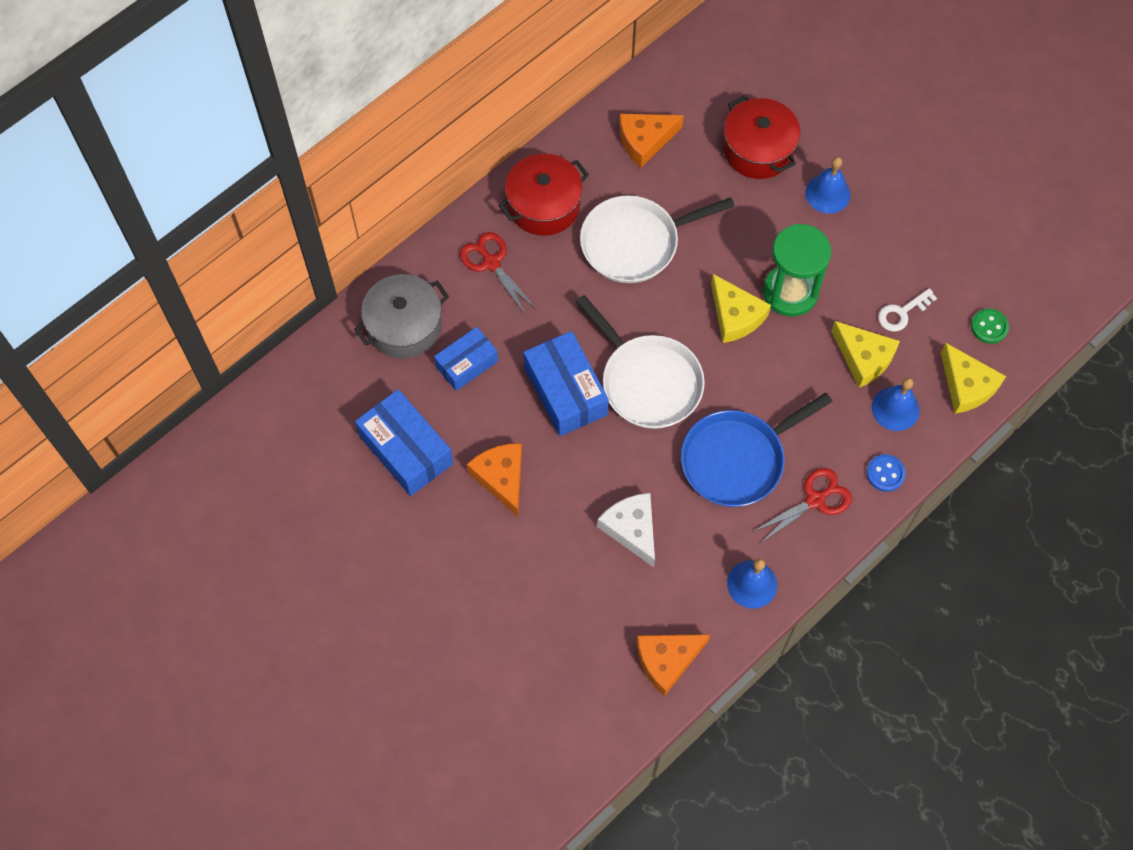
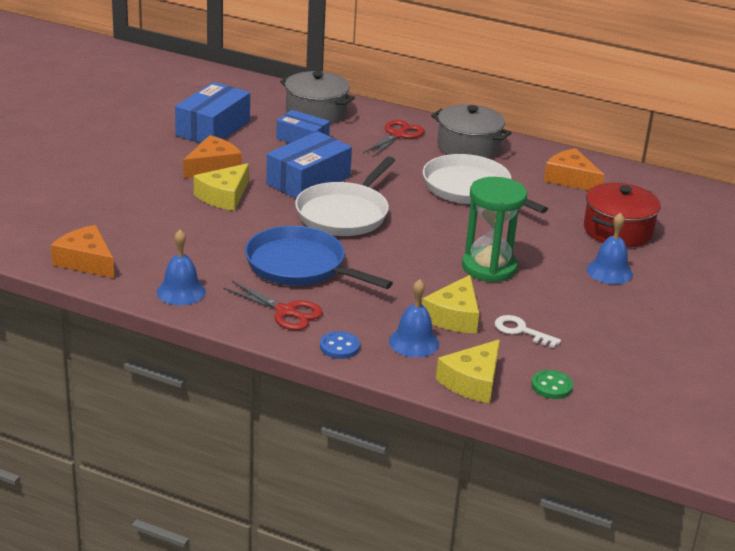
camera: 65 degrees right, 35 degrees down
red pot [498,154,589,236] -> grey pot [431,104,512,159]
white cheese [597,493,655,567] -> none
yellow cheese [711,274,771,343] -> yellow cheese moved to [194,163,249,211]

